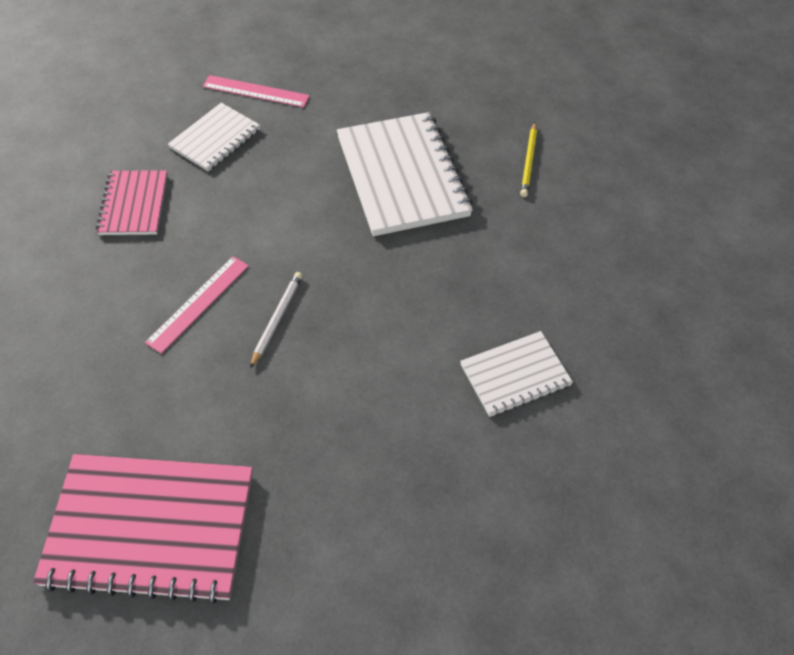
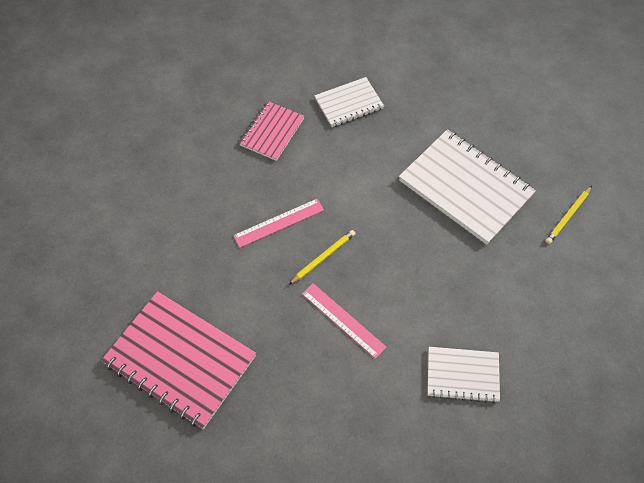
camera: 30 degrees right, 5 degrees up
pink ruler [203,75,310,107] -> pink ruler moved to [302,283,386,359]
white pencil [250,272,303,368] -> yellow pencil [289,230,356,285]
white notebook [337,112,473,236] -> white notebook turned 60 degrees counterclockwise [399,129,536,245]

